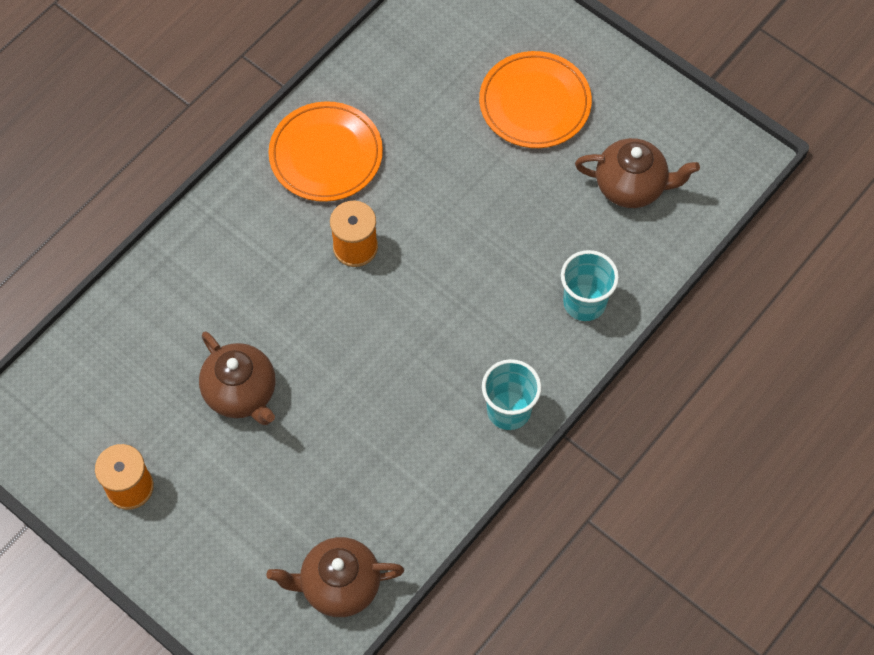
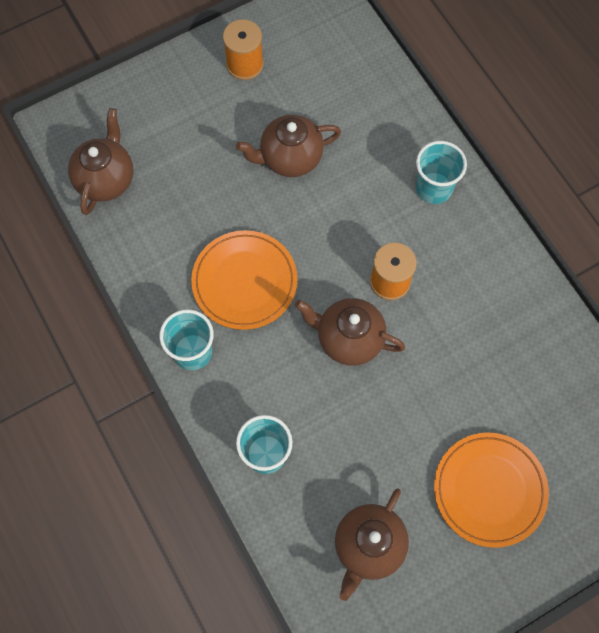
camera: 110 degrees right, 5 degrees up
orange plate [268,101,383,202] -> orange plate moved to [191,230,297,330]
none -> brown teapot [295,298,405,366]
none -> turquoise cup [416,141,467,204]

